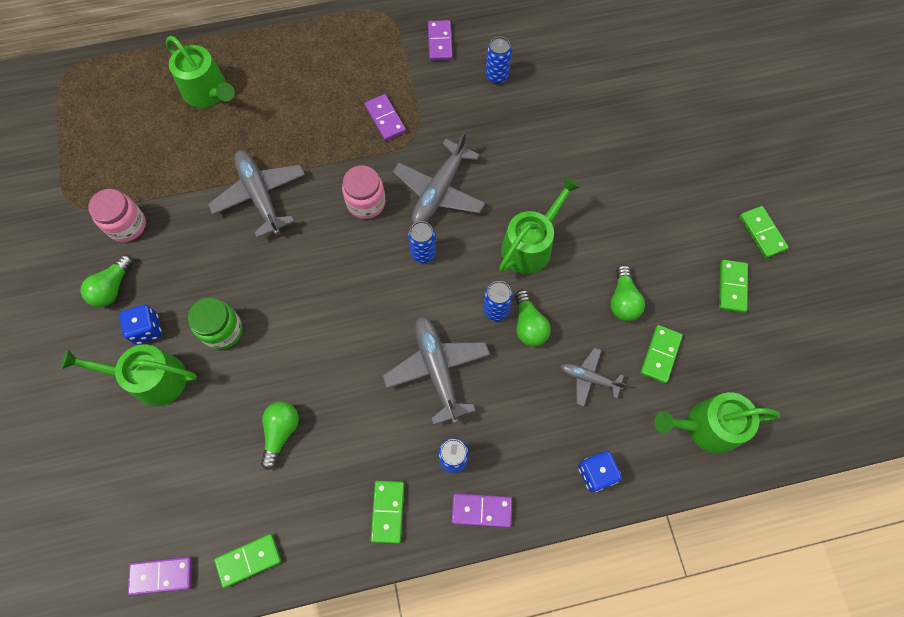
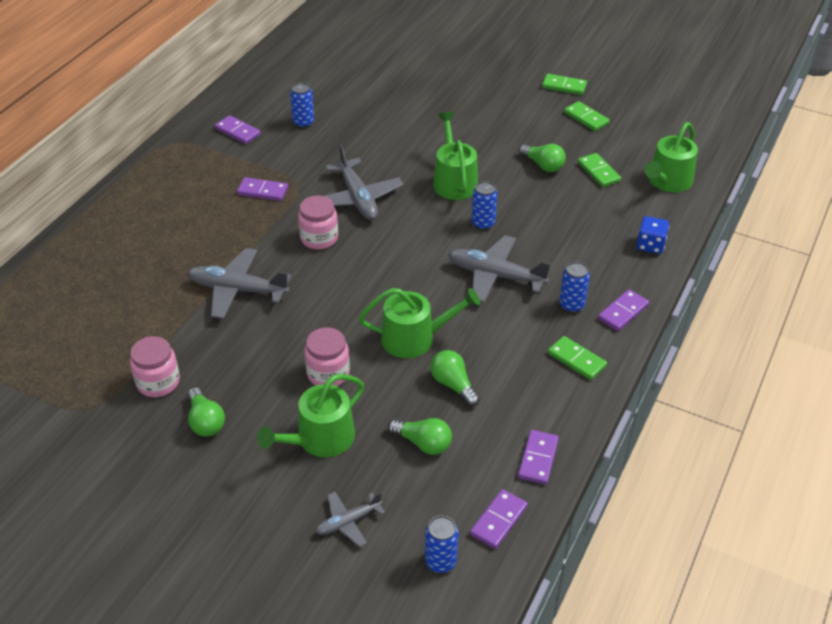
camera: 50 degrees left, 25 degrees down
blue dice [119,305,162,345] -> none
green watering can [166,36,235,107] -> green watering can moved to [359,288,480,358]
green jar [188,297,243,350] -> pink jar [304,327,350,386]
green domino [214,534,281,588] -> purple domino [518,430,559,485]
blue can [408,221,436,263] -> blue can moved to [425,516,459,573]
green light bulb [515,290,550,347] -> green light bulb moved to [388,418,452,455]
grey plane [560,347,626,407] -> grey plane moved to [316,492,385,547]

